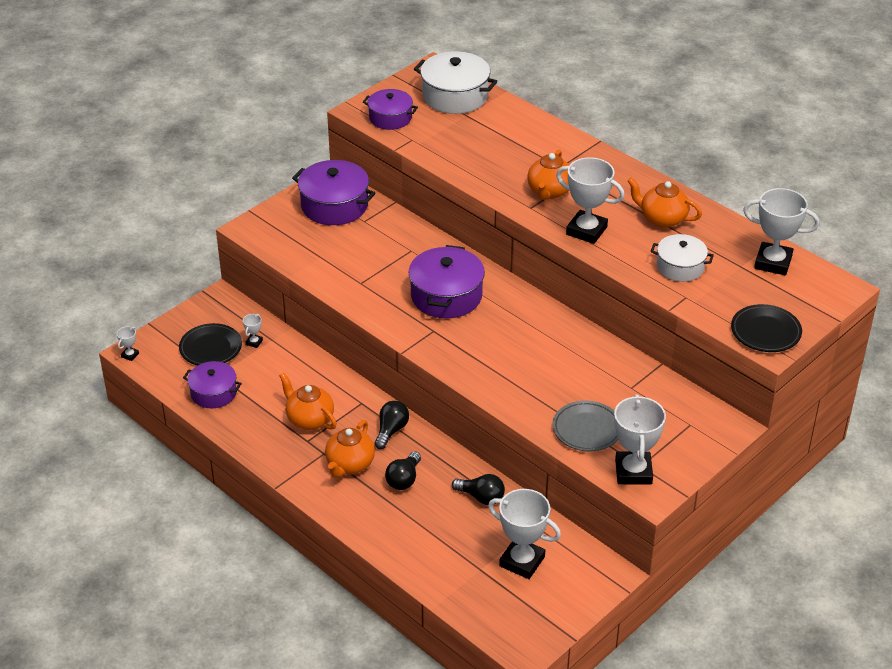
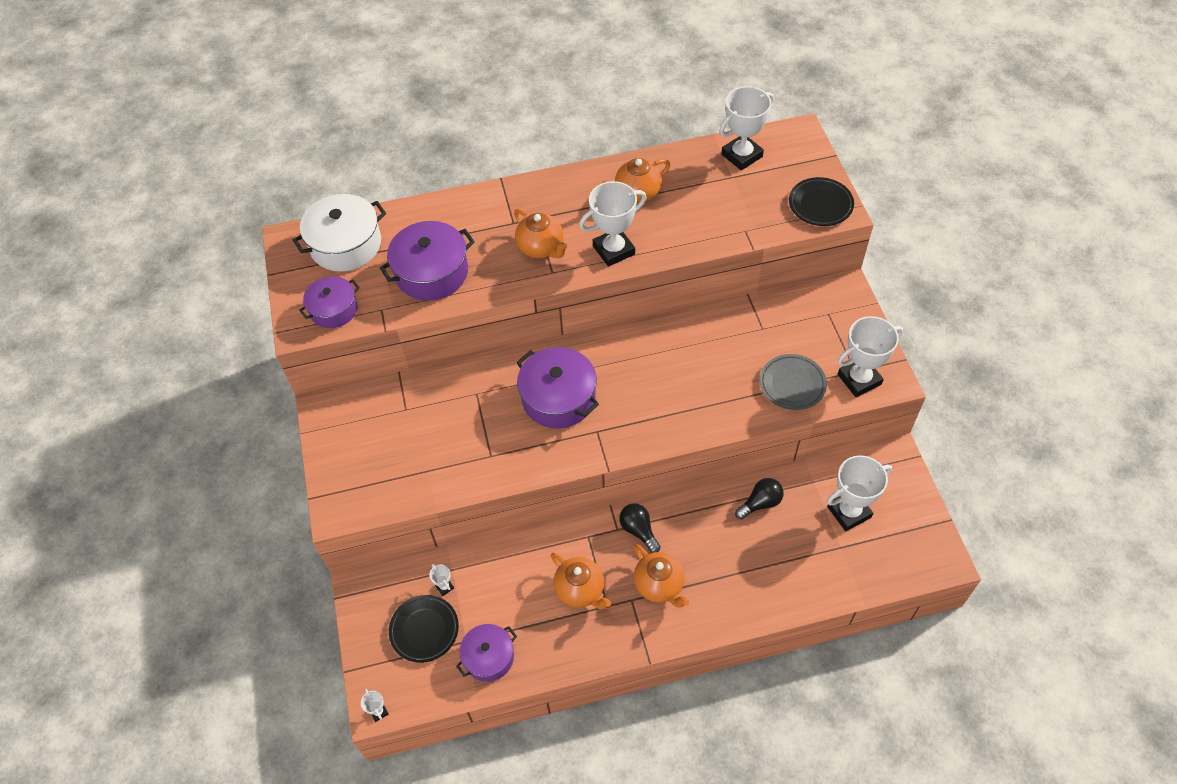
camera: 55 degrees left, 15 degrees up
orange teapot [279,372,337,430] -> orange teapot turned 120 degrees counterclockwise [551,552,611,610]
purple pot [292,160,376,225] -> purple pot moved to [380,221,475,301]
black light bulb [385,451,421,490] -> none
white trophy [614,394,666,485] -> white trophy turned 60 degrees counterclockwise [837,316,903,397]
white pot [651,234,714,282] -> none

